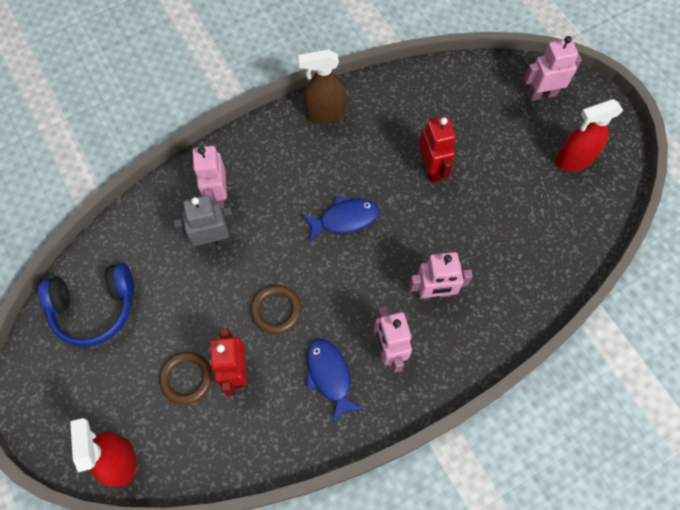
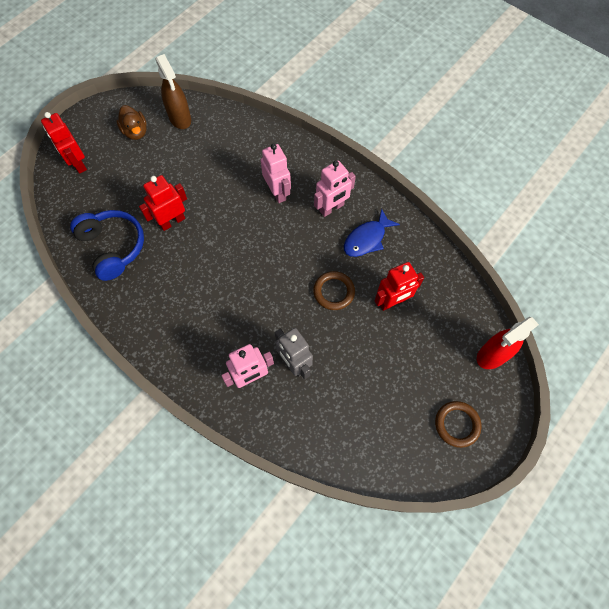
camera: 110 degrees left, 0 degrees up
blue headphones [38,263,134,347] -> blue headphones moved to [70,210,144,281]
brown ring [159,352,213,405] -> brown ring moved to [435,401,482,448]
brown spray bottle [298,49,346,124] -> brown spray bottle moved to [155,54,191,129]
blue fish [302,196,379,242] -> none
pink robot [524,36,582,101] -> red robot [41,112,87,174]
red spray bottle [555,99,623,171] -> brown duck [116,105,147,140]

